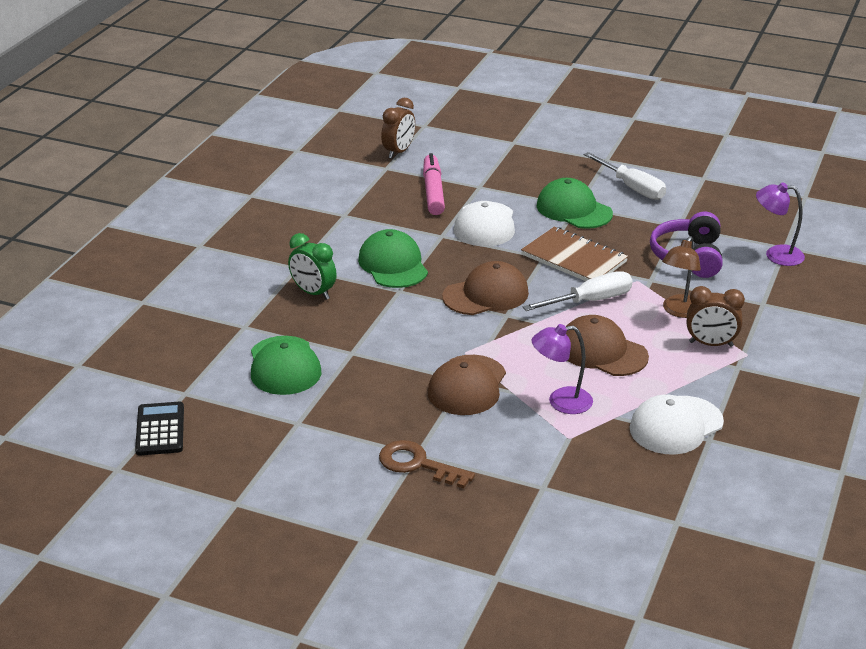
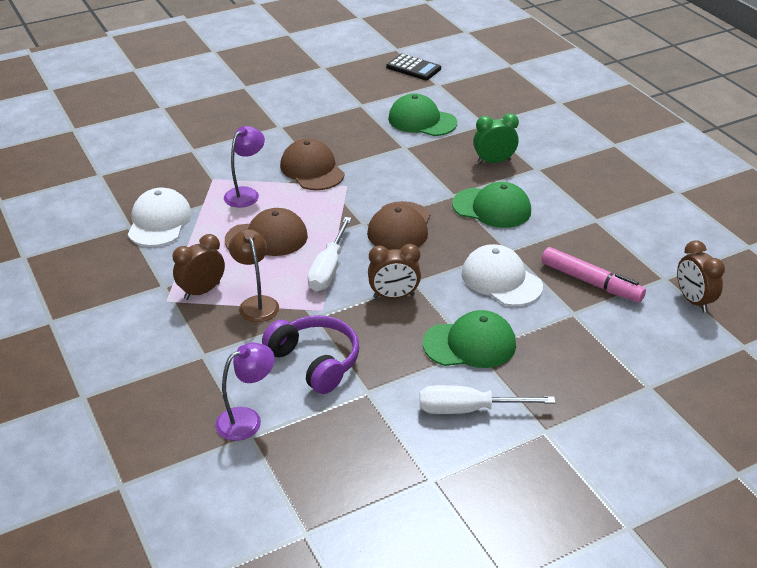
camera: 130 degrees right, 5 degrees up
brown key [379,440,475,488] -> none
brown notebook [521,226,628,281] -> brown clock [368,244,421,299]

